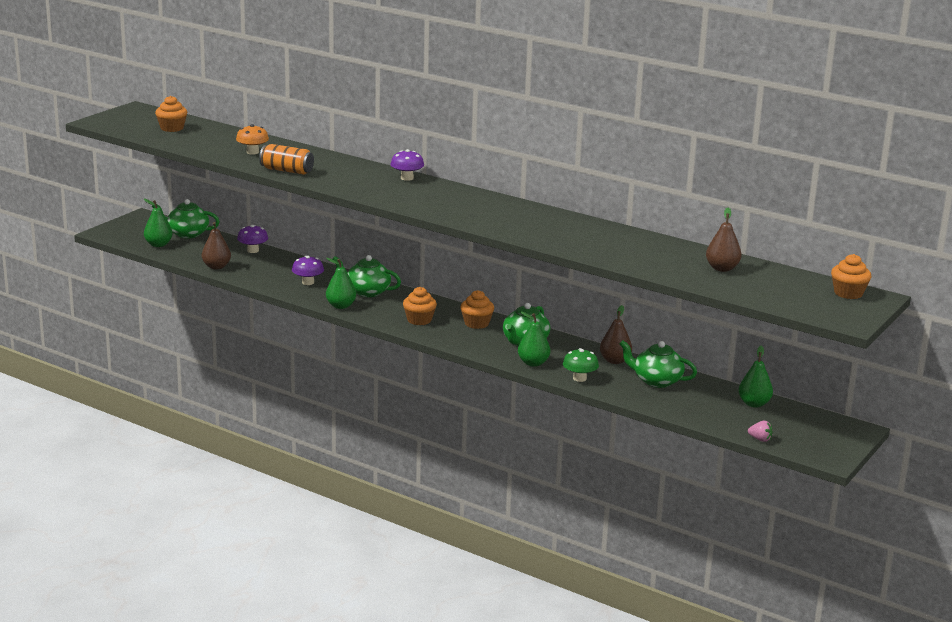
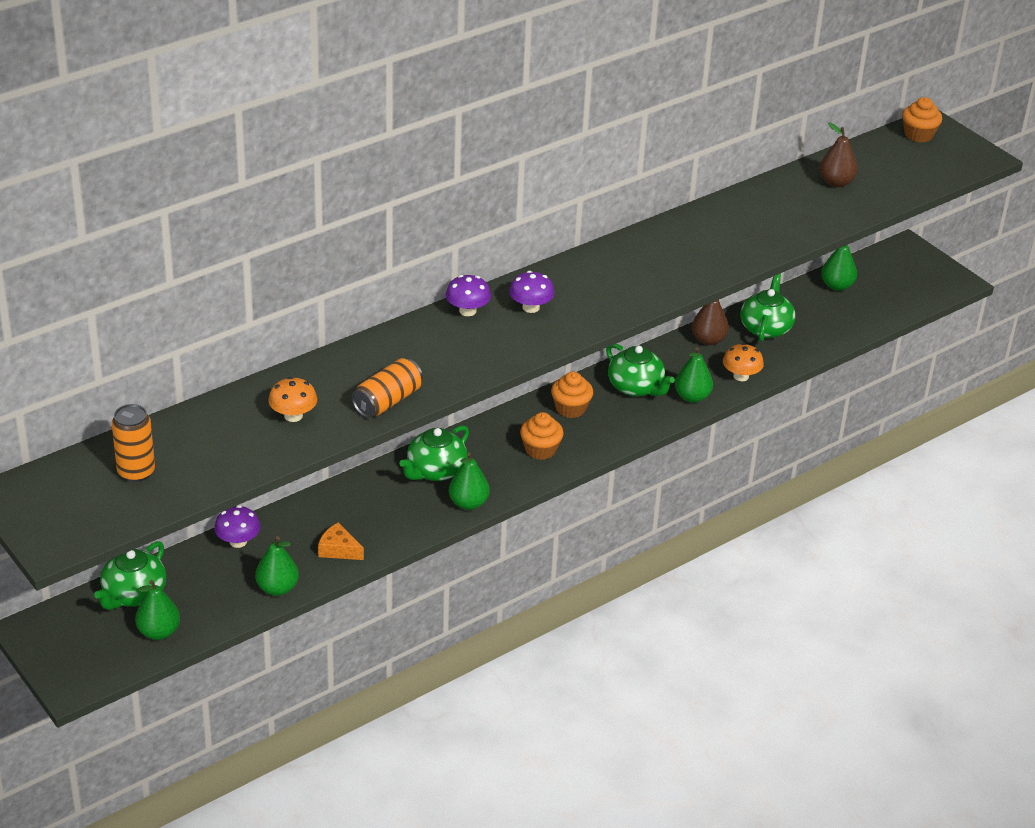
camera: 70 degrees left, 15 degrees up
orange cupcake [155,96,187,132] -> orange can [112,404,155,482]
brown pear [202,222,231,269] -> green pear [255,536,299,596]
purple mushroom [292,256,324,285] -> purple mushroom moved to [509,271,555,313]
green mushroom [563,348,599,382] -> orange mushroom [723,343,764,381]
green teapot [619,340,697,388] -> green teapot turned 150 degrees clockwise [740,273,796,342]
pink strawberry [748,421,773,442] -> none
none -> orange cheese [318,522,364,560]

